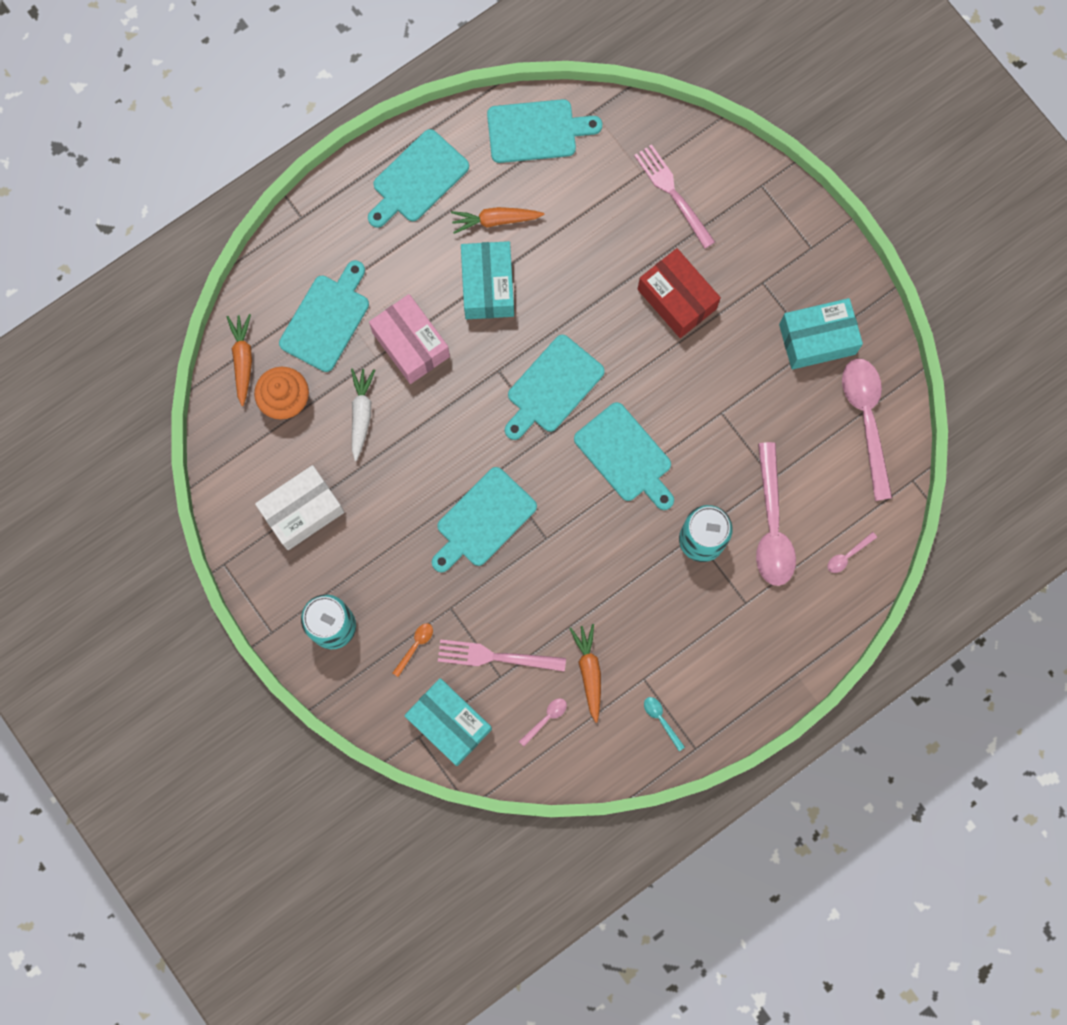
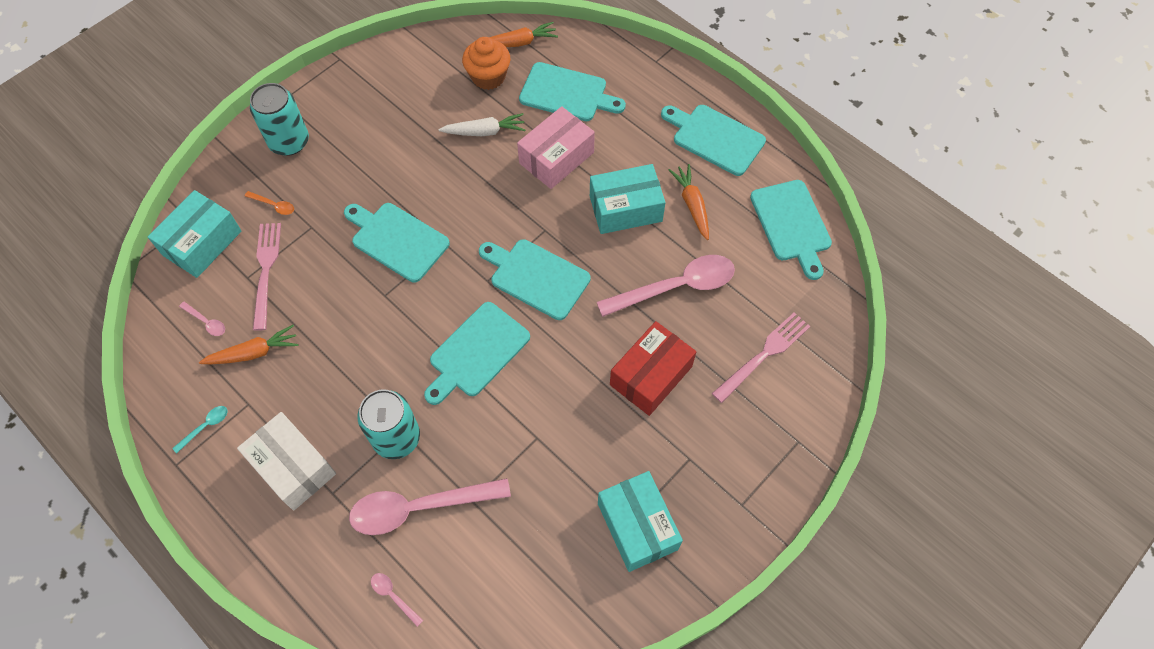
camera: 80 degrees right, 15 degrees down
white box [255,465,344,550] -> white box moved to [237,412,336,511]
pink spoon [842,358,892,501] -> pink spoon moved to [597,255,735,317]

